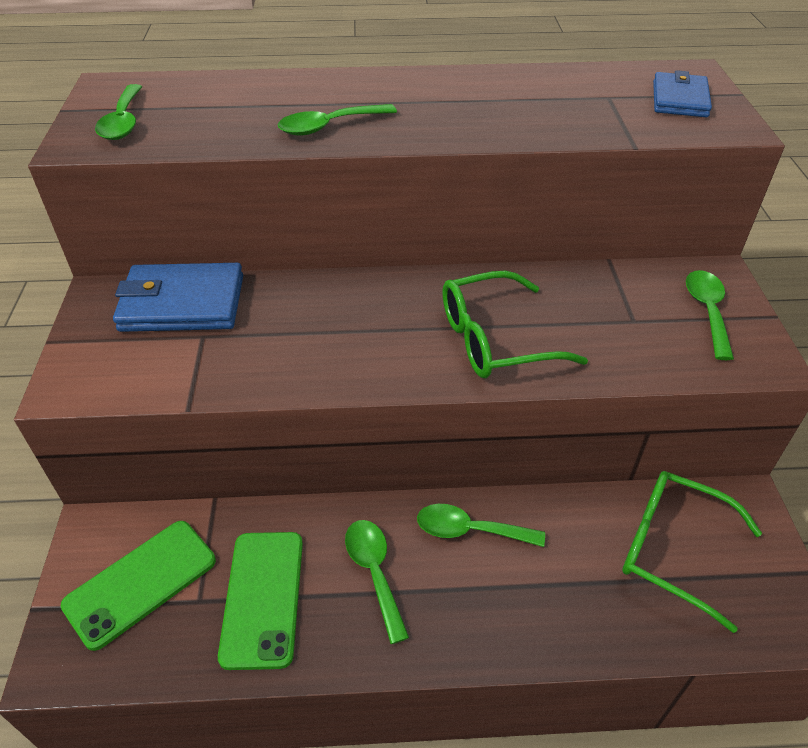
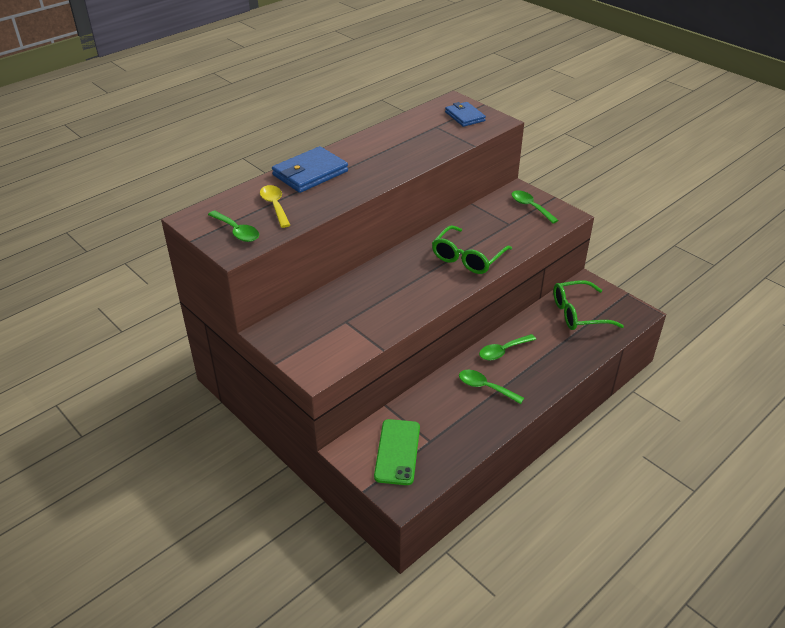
camera: 40 degrees left, 5 degrees down
blue wallet [113,263,243,332] -> blue wallet moved to [272,146,348,193]
green phone [218,532,303,670] -> none
green spoon [278,104,397,136] -> none
none -> yellow spoon [260,185,290,228]

